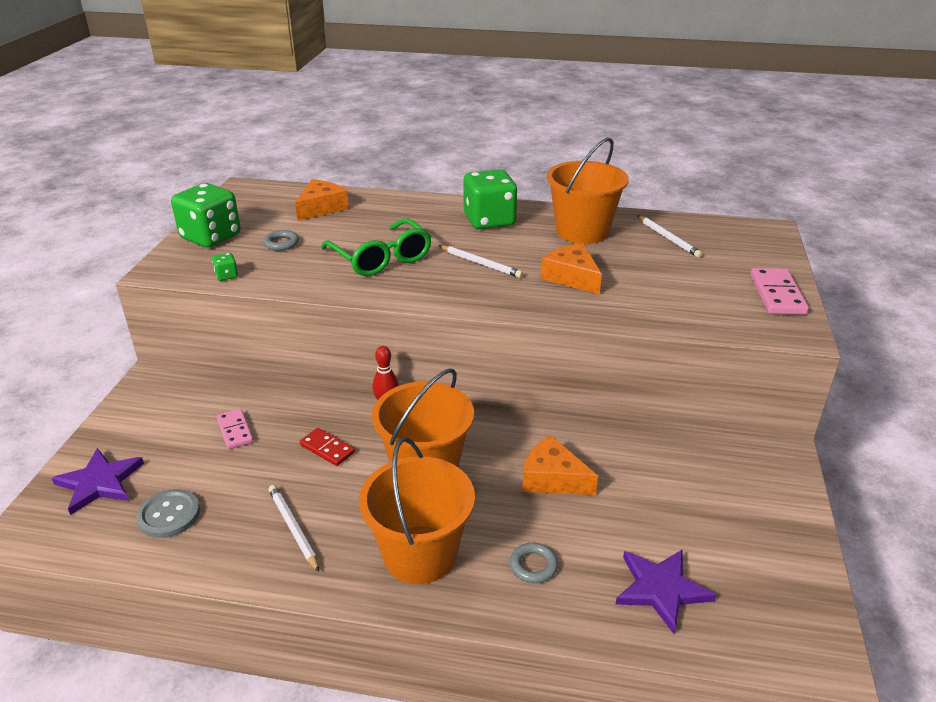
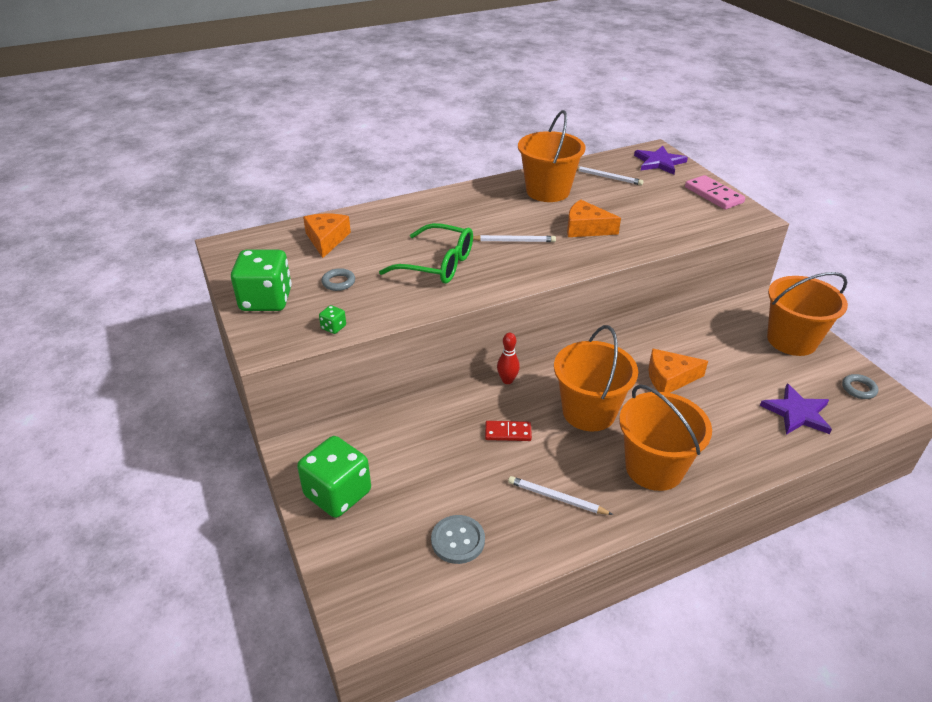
camera: 35 degrees left, 5 degrees up
purple star [52,448,144,515] -> purple star moved to [634,146,688,175]
pink domino [217,409,253,449] -> none
green dice [464,169,517,229] -> green dice moved to [297,436,371,518]
grey ring [510,543,558,583] -> grey ring moved to [842,374,878,399]
none -> orange bucket [767,272,848,356]

